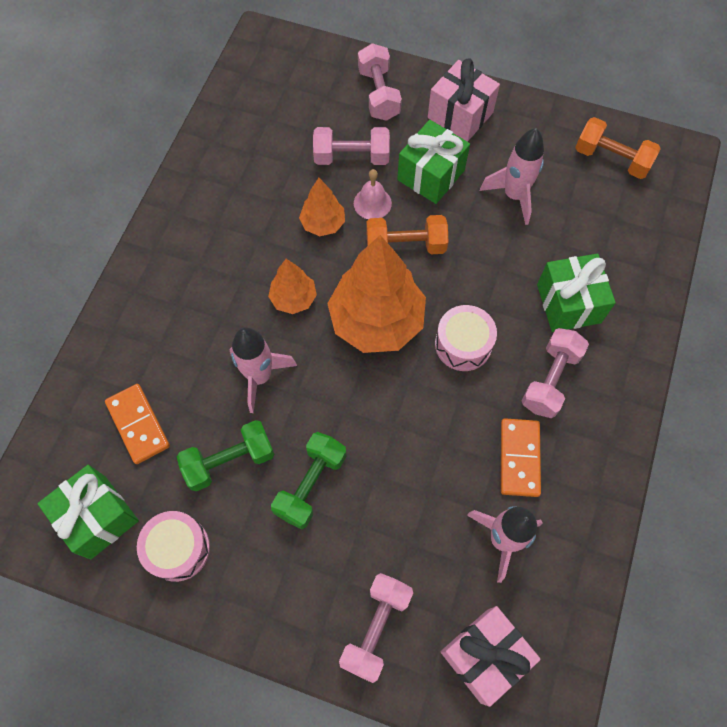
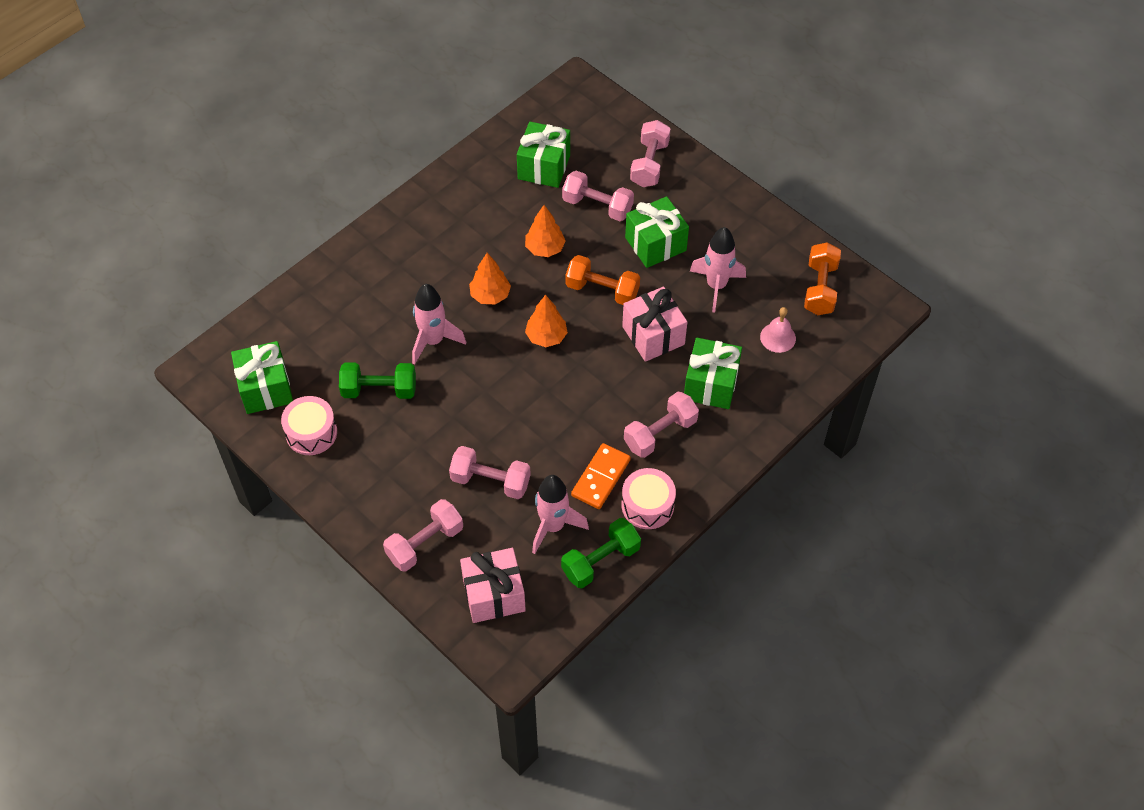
camera: 25 degrees right, 10 degrees down
orange domino [105,384,170,464] -> none
green dumbbell [271,432,347,529] -> green dumbbell moved to [561,518,641,588]
orange tree [327,235,426,353] -> orange tree [525,295,568,347], size x0.50
pink bell [354,169,392,219] -> pink bell moved to [760,307,796,353]
pink gift [428,58,500,142] -> pink gift moved to [622,287,687,362]
pink drum [435,305,497,371] -> pink drum moved to [621,468,676,529]
orange dumbbell [575,117,661,179] -> orange dumbbell turned 45 degrees clockwise [804,242,841,315]
none -> pink dumbbell [449,446,531,499]
none -> green gift [517,122,570,188]

